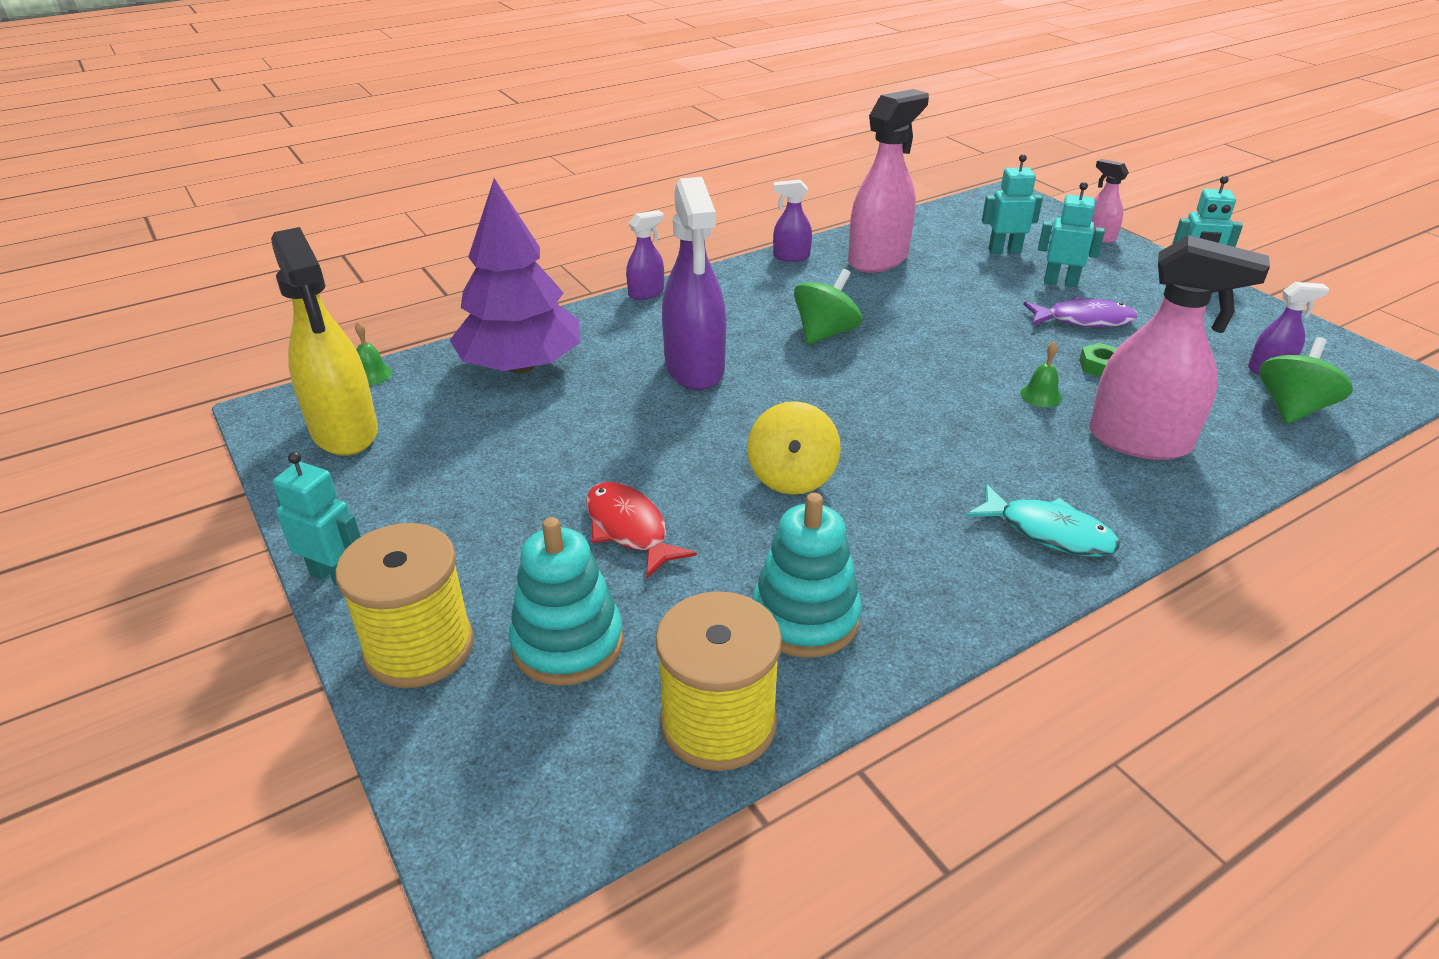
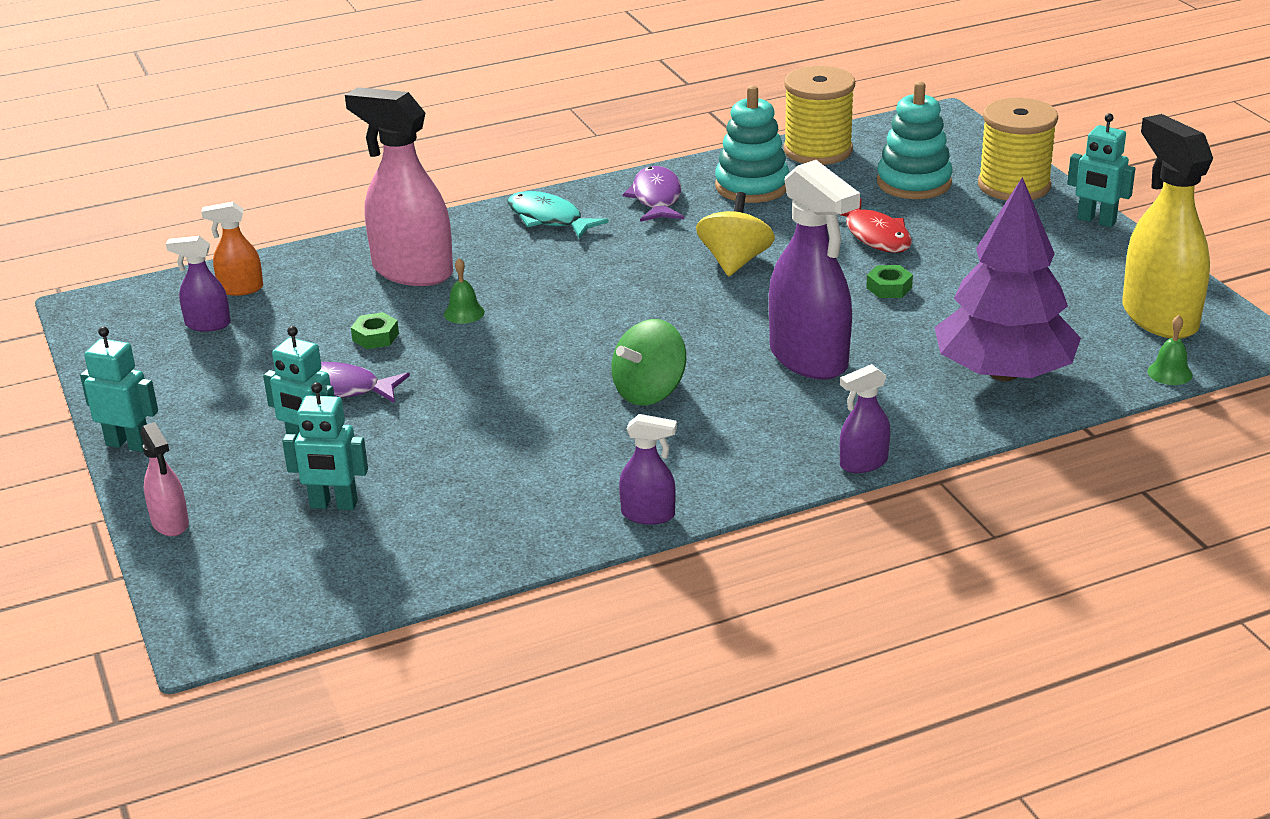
camera: 170 degrees left, 5 degrees down
purple spray bottle [662,177,726,390] -> purple spray bottle turned 150 degrees clockwise [769,160,860,380]
pink spray bottle [848,89,929,273] -> none
green spinning top [1259,337,1353,424] -> orange spray bottle [201,202,263,296]
none -> purple fish [623,166,684,222]
none -> green nut [866,265,913,298]

